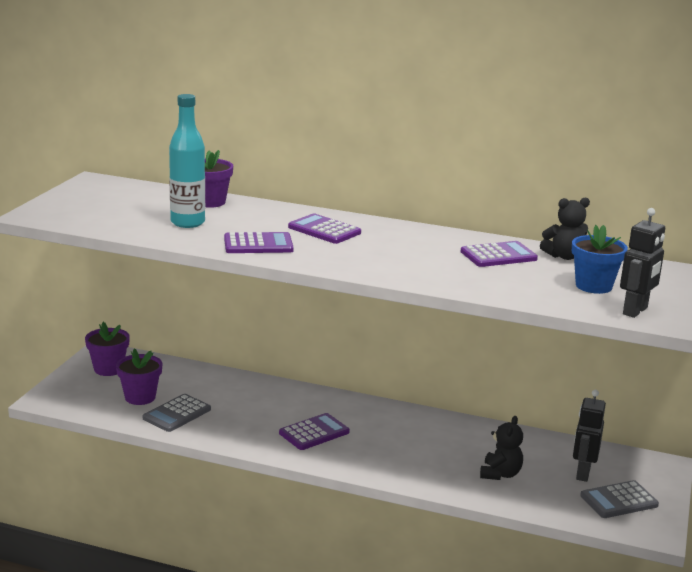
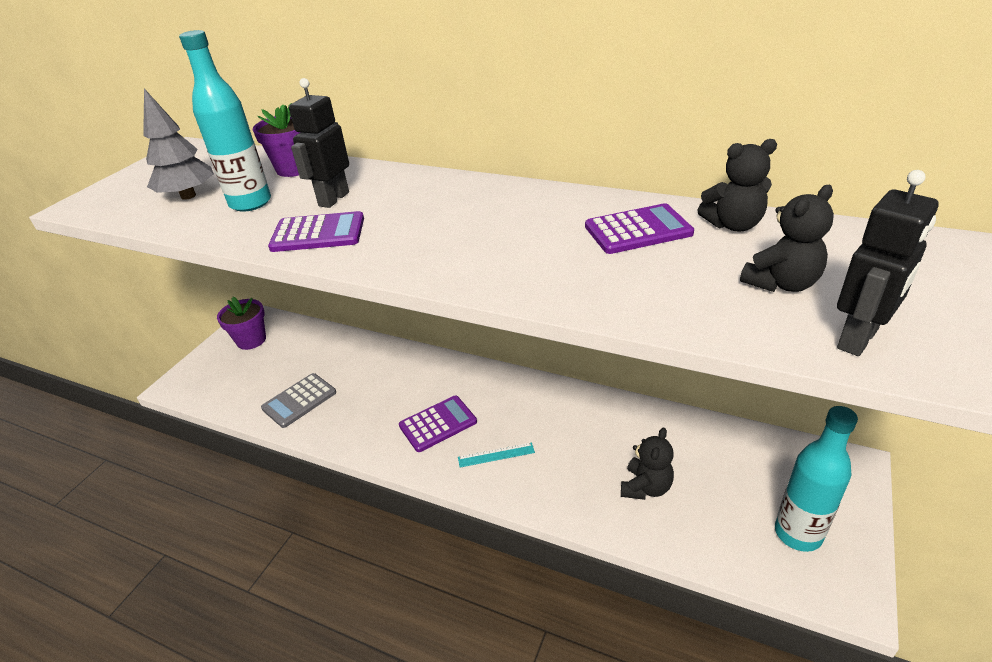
camera: 10 degrees right, 15 degrees up
purple flower pot [116,348,163,405] -> none
purple calculator [288,214,361,244] -> none
blue flower pot [572,225,628,294] -> black teddy bear [740,185,834,292]
black robot [573,390,606,482] -> black robot moved to [289,78,349,208]
grey calculator [580,480,659,518] -> turquoise bottle [775,406,858,552]
none -> grey tree [143,88,214,200]
none -> turquoise ruler [458,442,535,467]

